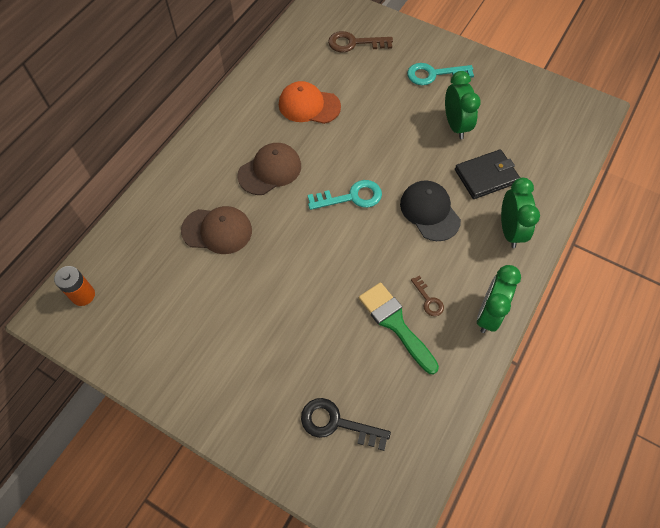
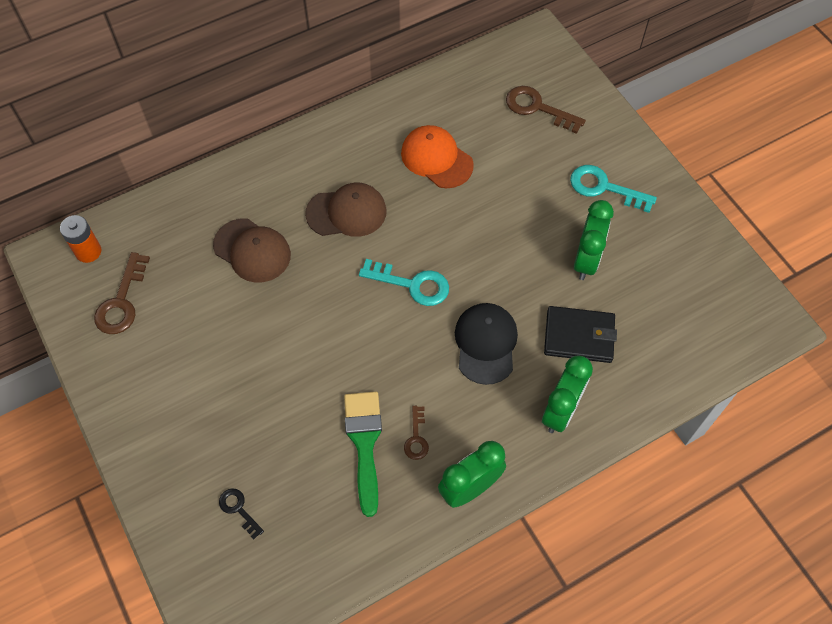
camera: 30 degrees right, 0 degrees up
black key [301,398,391,451] -> black key [219,488,264,539], size x0.57
none -> brown key [94,252,150,334]

